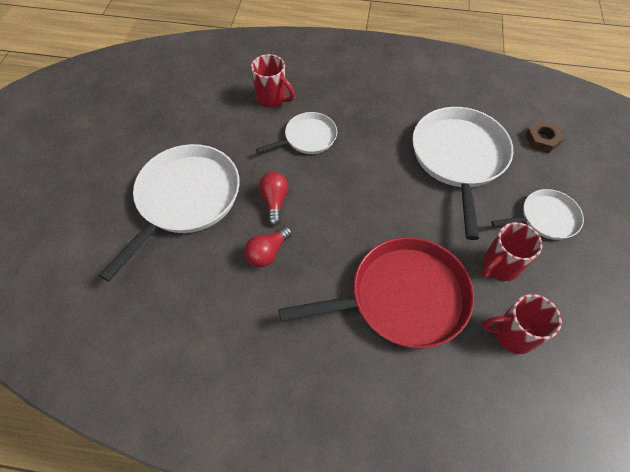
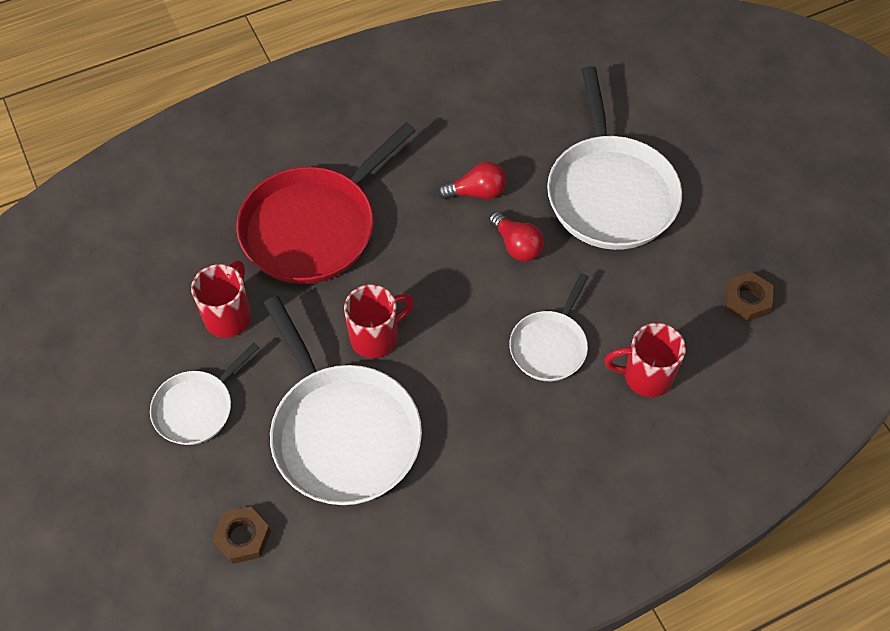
camera: 145 degrees right, 0 degrees up
red light bulb [244,226,292,267] -> red light bulb turned 75 degrees clockwise [438,162,506,199]
red mug [482,294,562,354] -> red mug moved to [344,285,414,358]
none -> brown nut [725,272,773,322]

